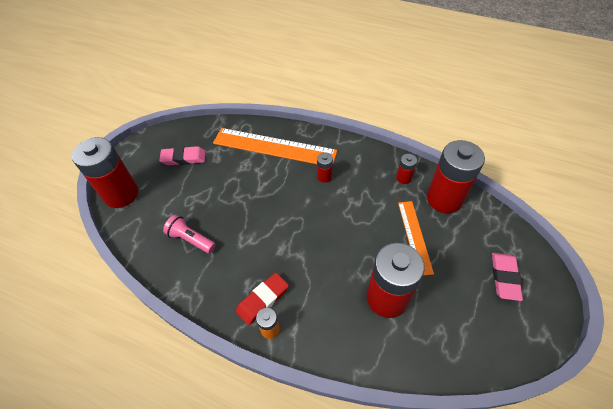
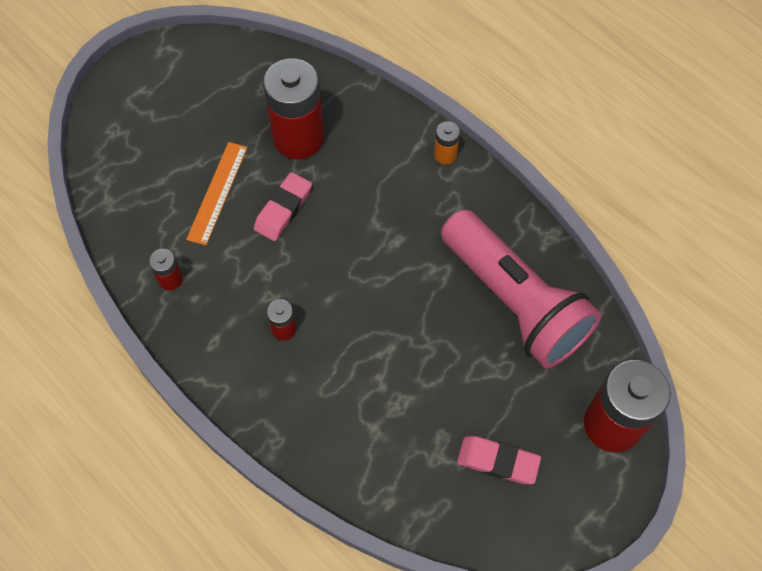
camera: 160 degrees left, 10 degrees up
pink flashlight [163,215,216,253] -> pink flashlight [441,209,601,369], size x2.29
orange ruler [213,128,337,164] -> none
red eraser [236,273,289,325] -> none
red battery [427,140,485,213] -> none
pink eraser [492,253,523,301] -> pink eraser moved to [254,172,312,241]

